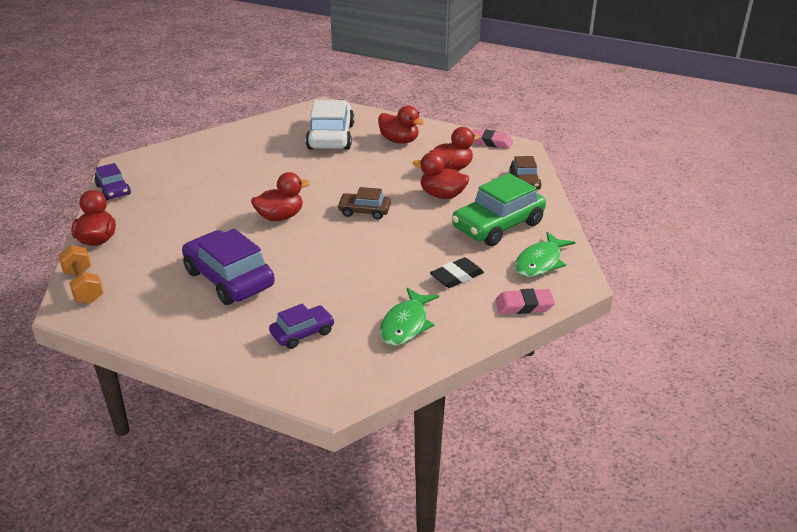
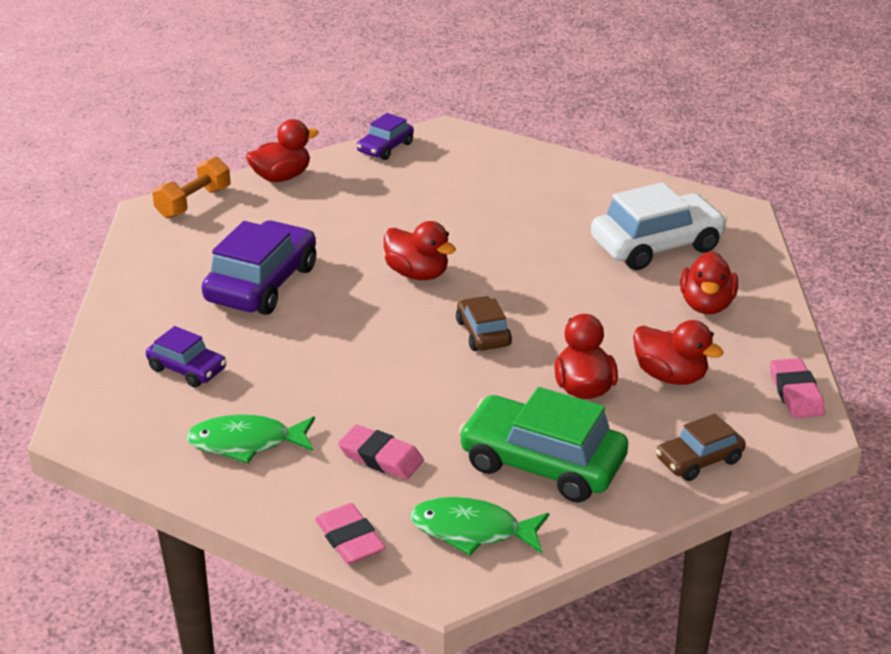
camera: 65 degrees right, 0 degrees up
black eraser [430,257,484,288] -> pink eraser [338,425,424,480]

